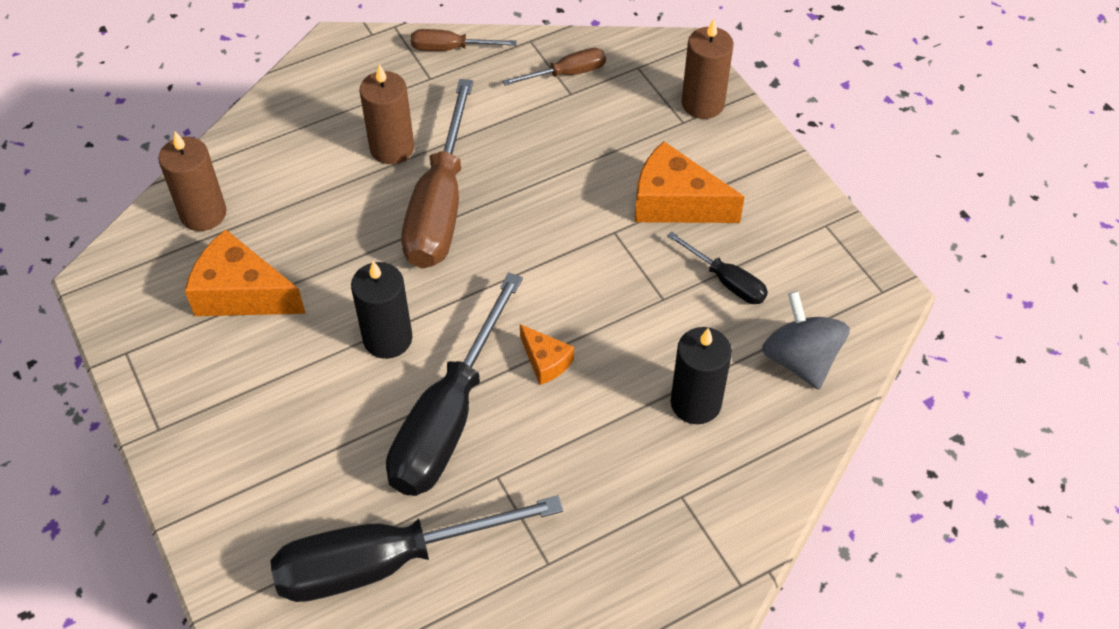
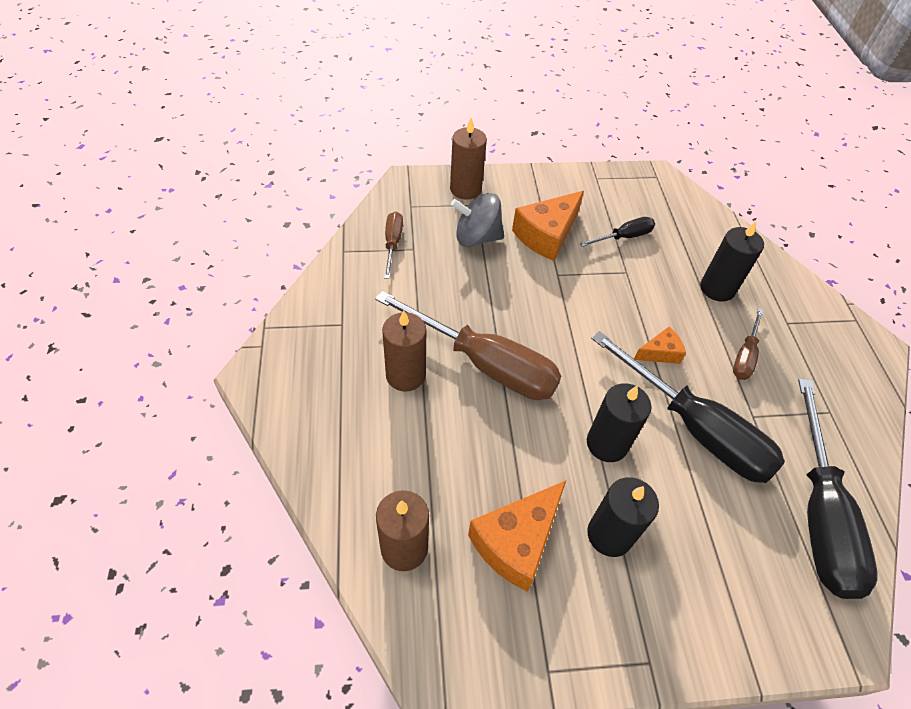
camera: 70 degrees left, 0 degrees up
brown screwdriver [411,29,517,51] -> brown screwdriver moved to [733,308,764,380]
grey spinning top [762,291,850,390] -> grey spinning top moved to [451,193,504,247]
none -> black candle [587,477,659,557]

